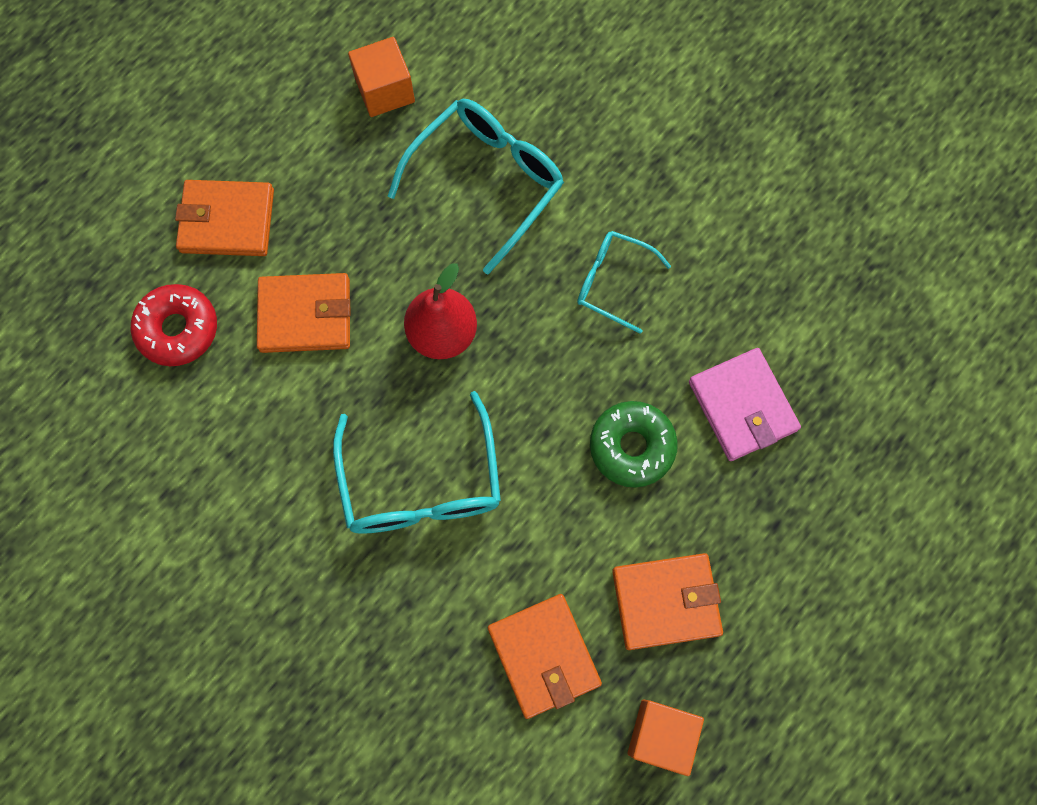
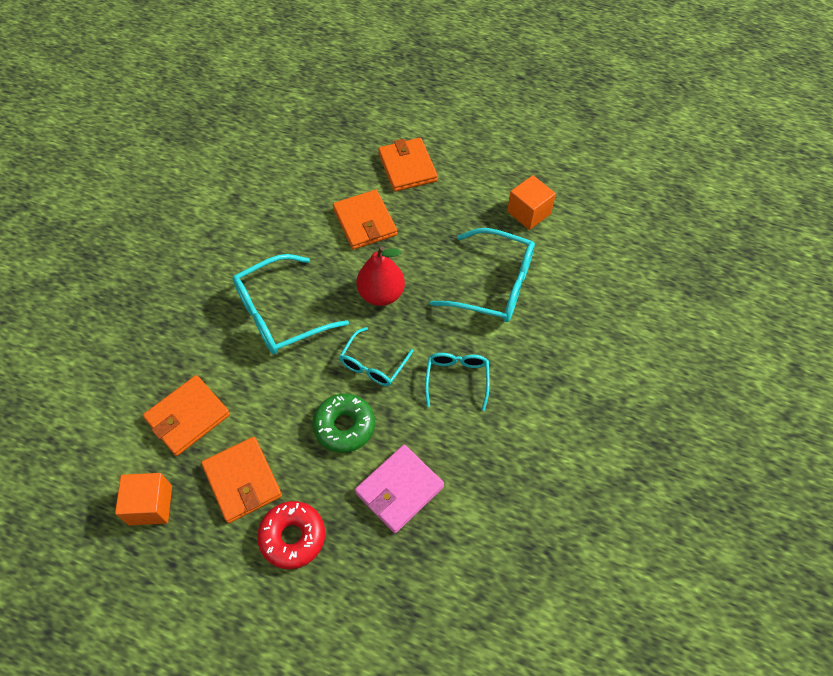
camera: 70 degrees right, 15 degrees down
red donut [131,284,217,366] -> red donut moved to [257,501,325,569]
none -> turquoise glasses [339,327,414,386]

